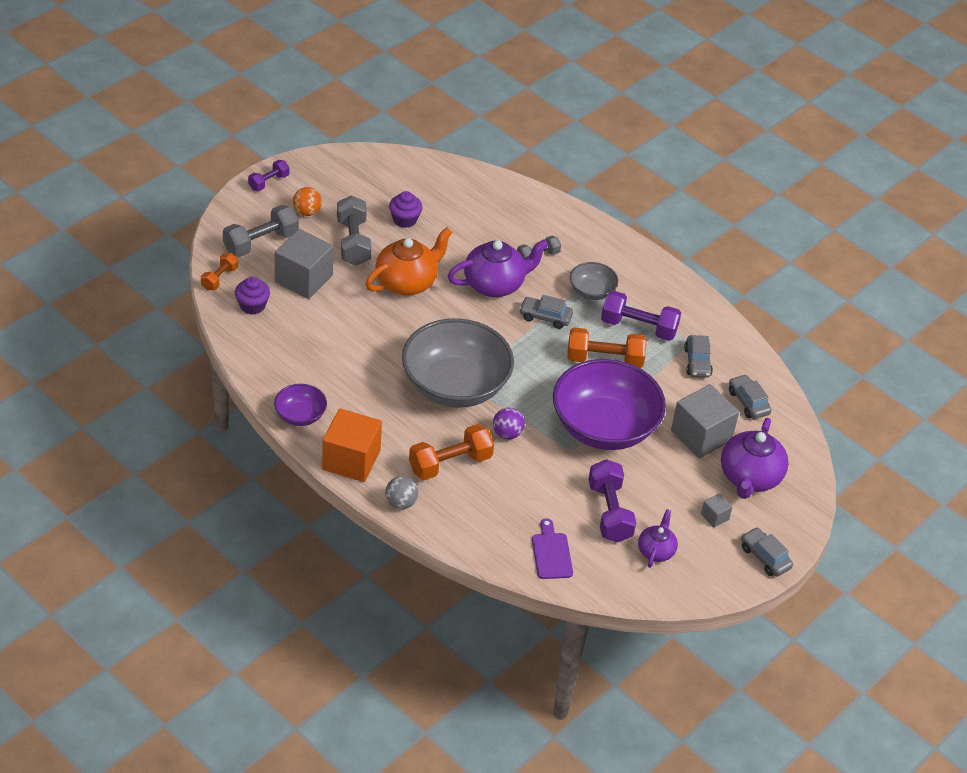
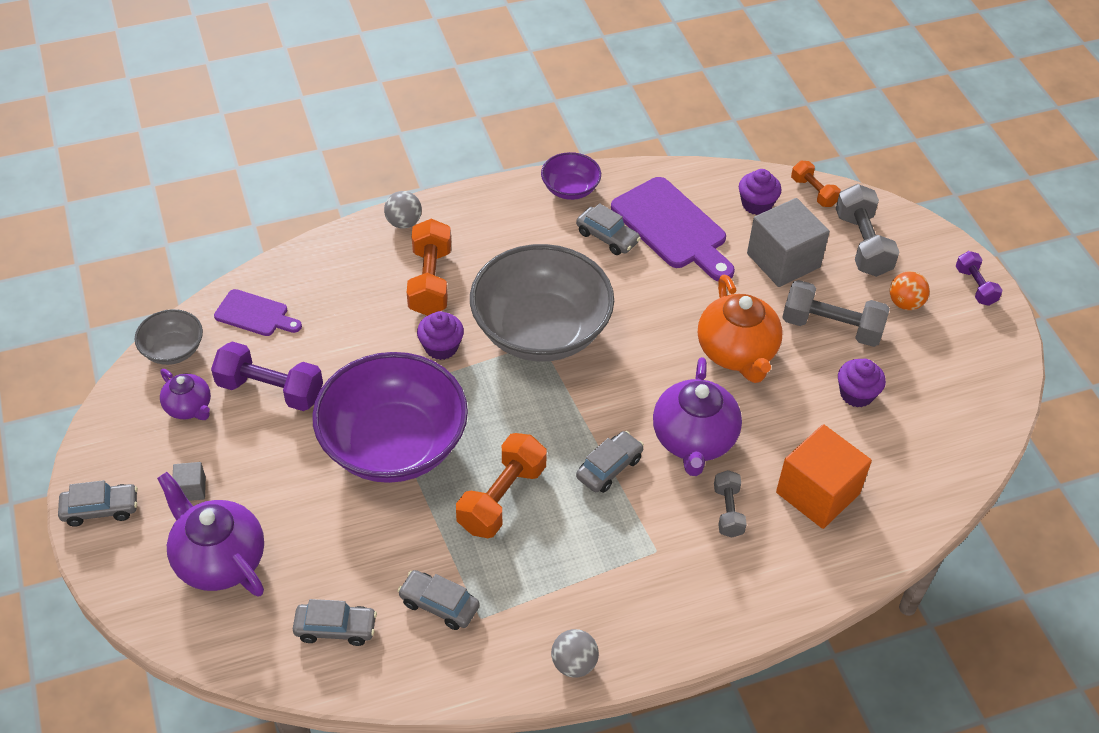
camera: 120 degrees right, 5 degrees up
orange cube [322,408,382,482] -> orange cube moved to [776,424,872,529]
purple ball [493,408,525,439] -> purple cupcake [417,311,464,360]
grey bowl [570,262,618,300] -> grey bowl moved to [135,309,203,365]
purple dumbbell [601,291,681,341] -> none
grey cube [671,384,739,458] -> none
none -> grey ball [551,629,599,678]
none -> grey car [576,203,641,255]
none -> purple cutting board [611,177,735,281]

